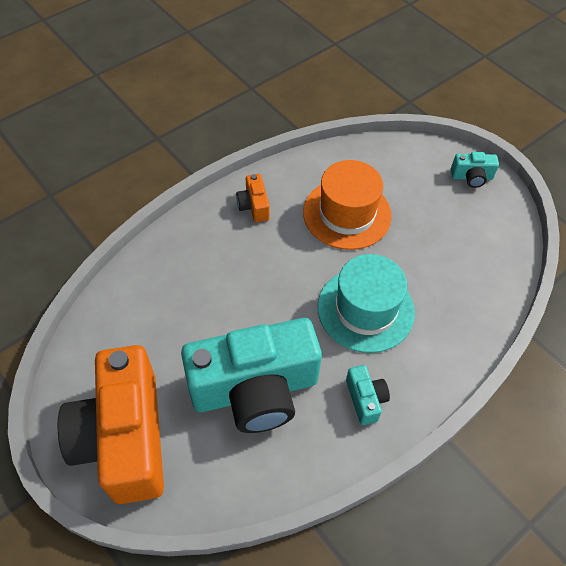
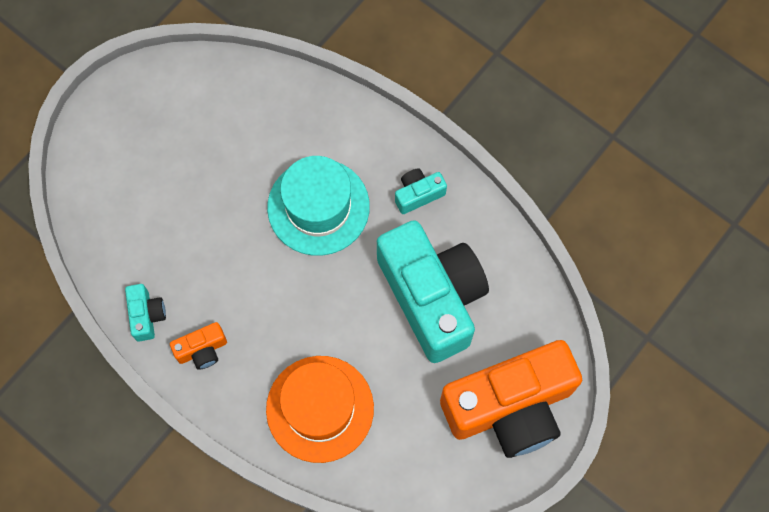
camera: 100 degrees left, 15 degrees up
orange hat [303,160,392,250] -> orange hat moved to [266,356,374,463]
turquoise camera [451,152,499,188] -> turquoise camera moved to [125,284,166,342]

